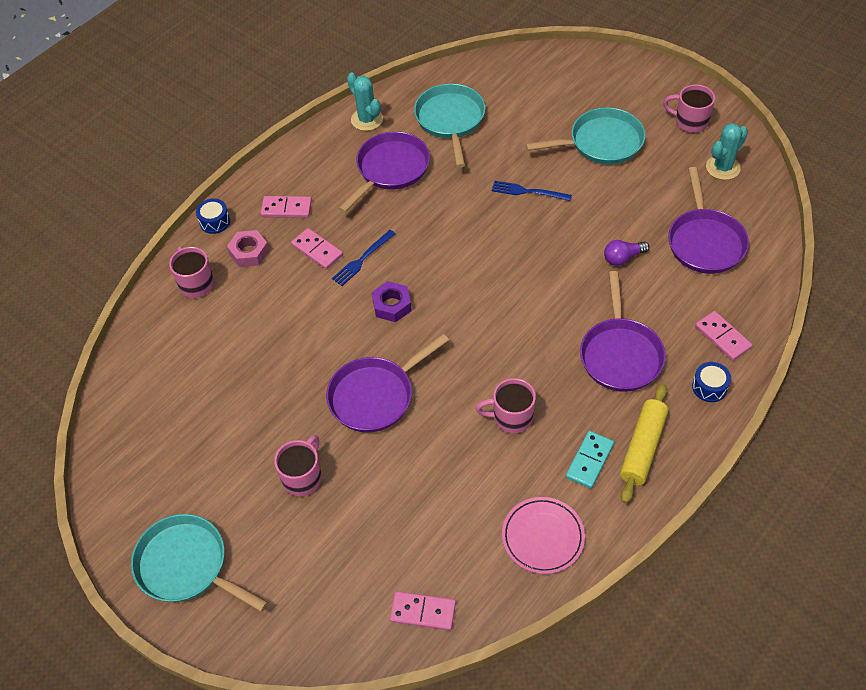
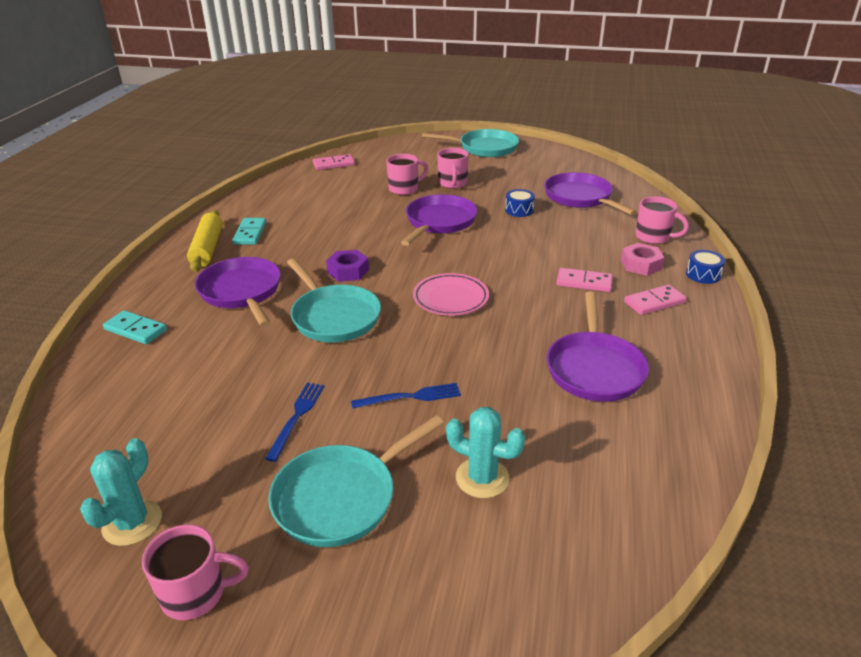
camera: 150 degrees right, 20 degrees down
blue fork [332,230,396,286] -> blue fork moved to [265,382,325,462]
turquoise cactus [347,73,383,131] -> turquoise cactus moved to [446,407,525,498]
purple nut [372,281,412,322] -> purple nut moved to [326,250,369,282]
turquoise pan [414,84,486,168] -> turquoise pan moved to [287,259,381,342]
pink mug [476,378,536,433] -> pink mug moved to [386,154,428,195]
pink plate [502,497,585,574] -> pink plate moved to [413,273,489,316]
purple light bulb [604,240,649,266] -> none
purple pan [668,167,749,274] -> purple pan moved to [544,172,637,215]
blue drum [692,362,731,402] -> blue drum moved to [505,189,535,217]
pink domino [695,311,752,361] -> turquoise domino [103,310,167,344]

